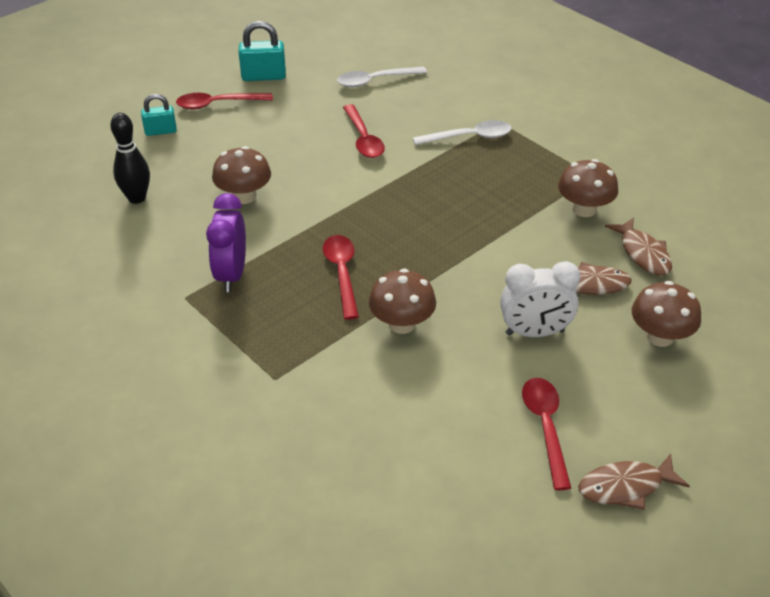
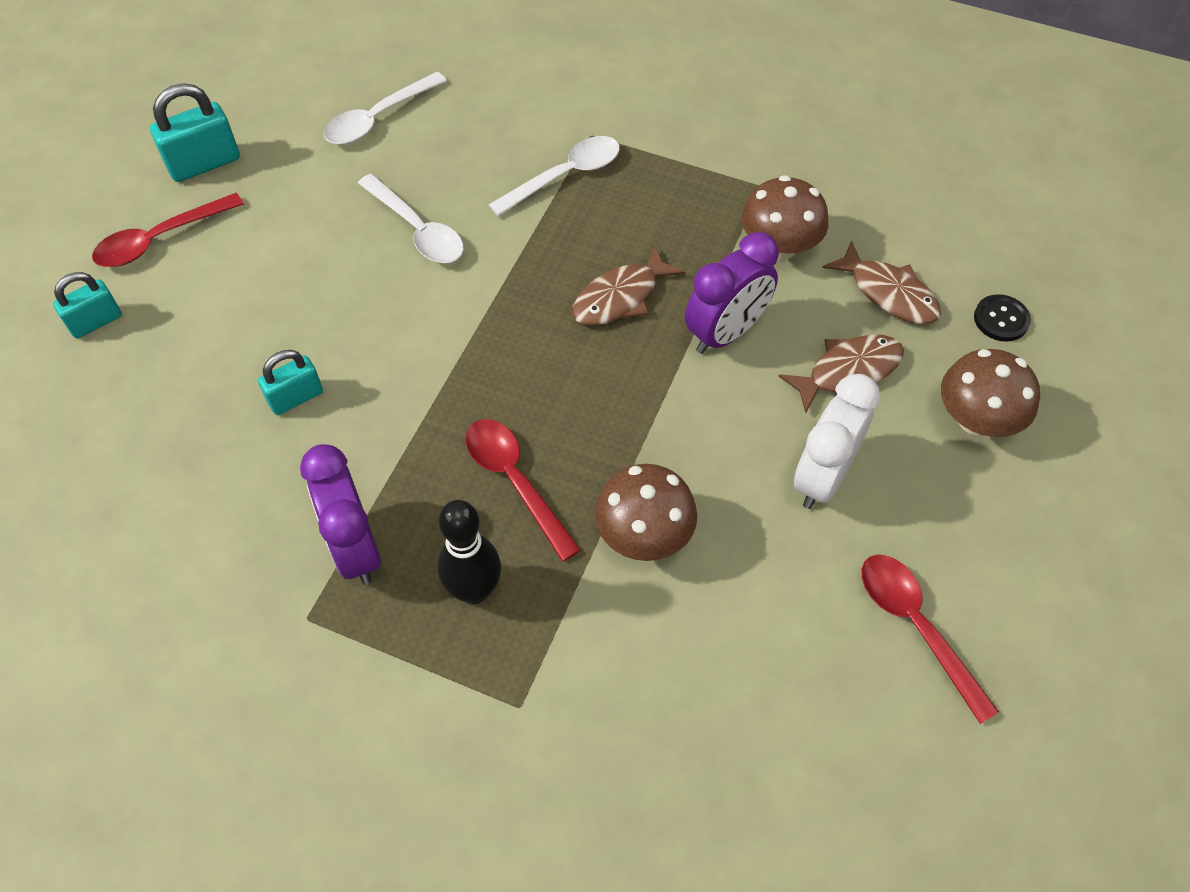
camera: 25 degrees left, 15 degrees up
black bowling pin [110,113,150,204] -> black bowling pin moved to [437,500,501,604]
brown mushroom [212,146,271,204] -> turquoise padlock [258,350,323,415]
red spoon [343,104,385,158] -> white spoon [358,174,464,263]
white clock [500,261,580,337] -> white clock turned 150 degrees clockwise [794,374,880,509]
brown fish [578,454,690,510] -> brown fish moved to [572,245,685,326]
none -> purple clock [685,232,779,354]
none -> black button [974,294,1031,341]

